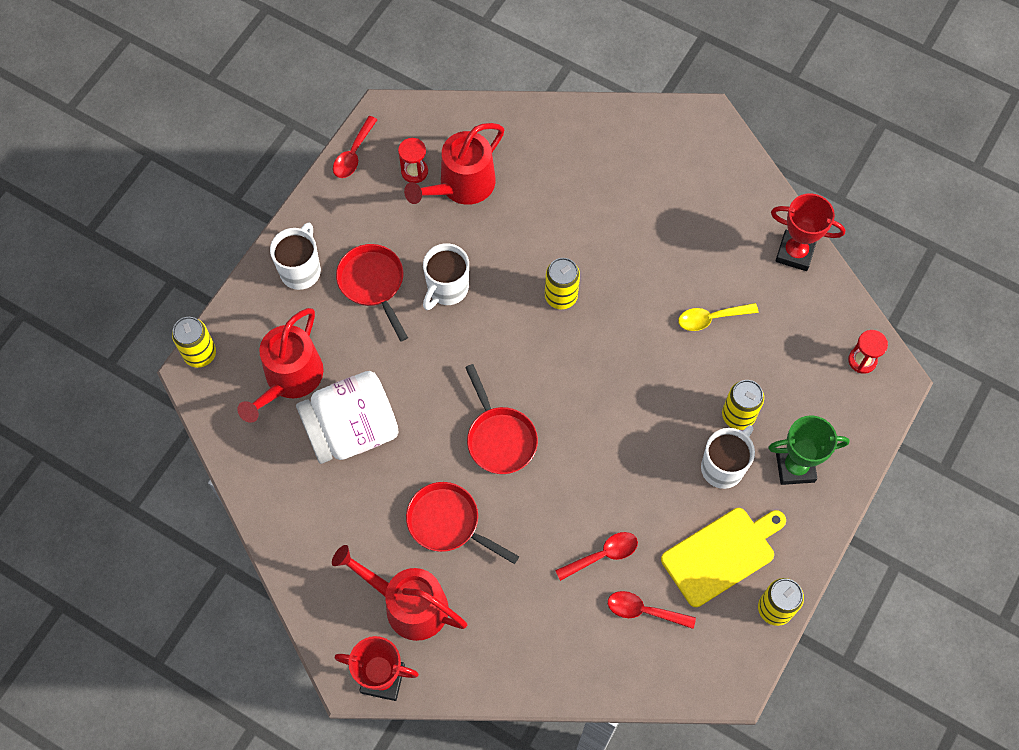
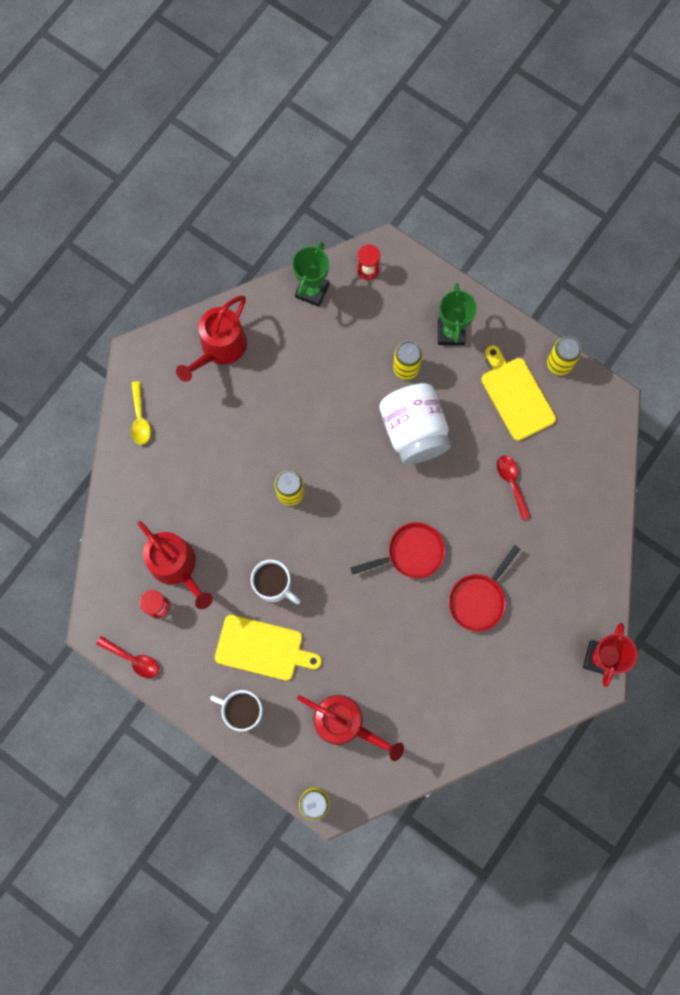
camera: 85 degrees left, 10 degrees up
white jar [296,371,399,464] -> white jar moved to [379,383,451,465]
red watering can [332,545,467,641] -> red watering can moved to [176,296,247,382]
red pan [336,244,408,341] -> yellow cutting board [215,615,322,681]
red spoon [608,591,696,629] -> none
yellow spoon [678,303,759,331] -> yellow spoon moved to [131,381,151,445]
white mug [701,425,755,489] -> none
red trophy [771,194,845,271] -> none
none -> green trophy [292,242,329,307]

